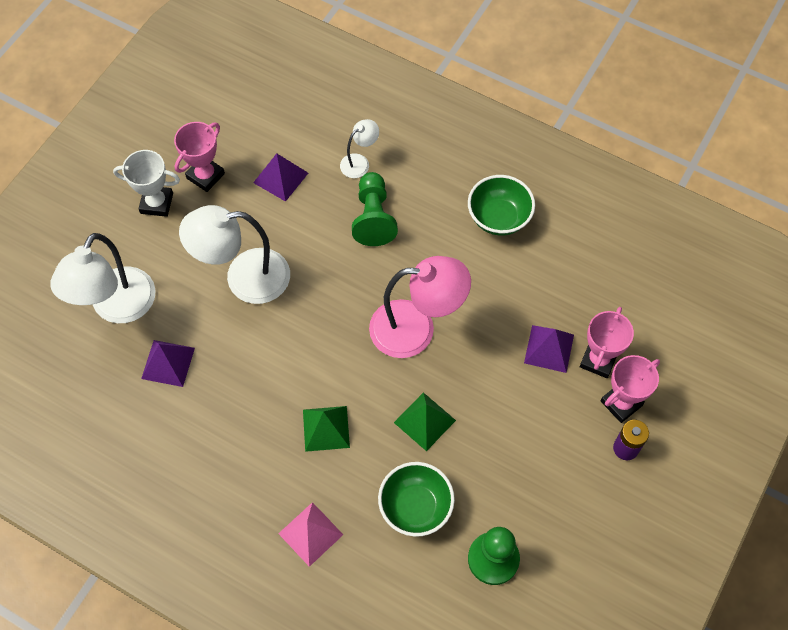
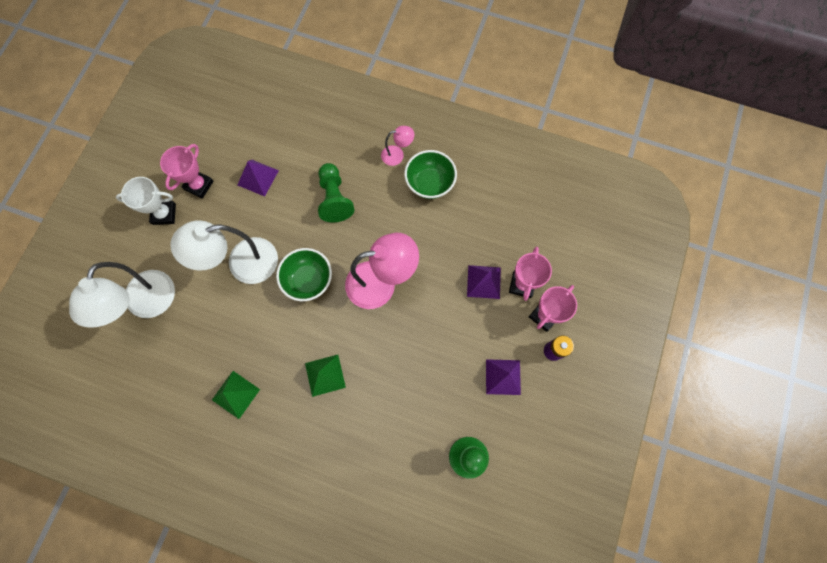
camera: 10 degrees left, 10 degrees up
purple pyramid [141,340,195,387] -> purple pyramid moved to [486,359,521,395]
pink pyramid [278,502,343,567] -> none
white lamp [340,119,379,178] -> none
green bowl [378,462,455,537] -> green bowl moved to [276,248,332,301]
green pyramid [394,392,456,451] -> green pyramid moved to [212,371,260,419]
none -> pink lamp [381,126,414,166]

